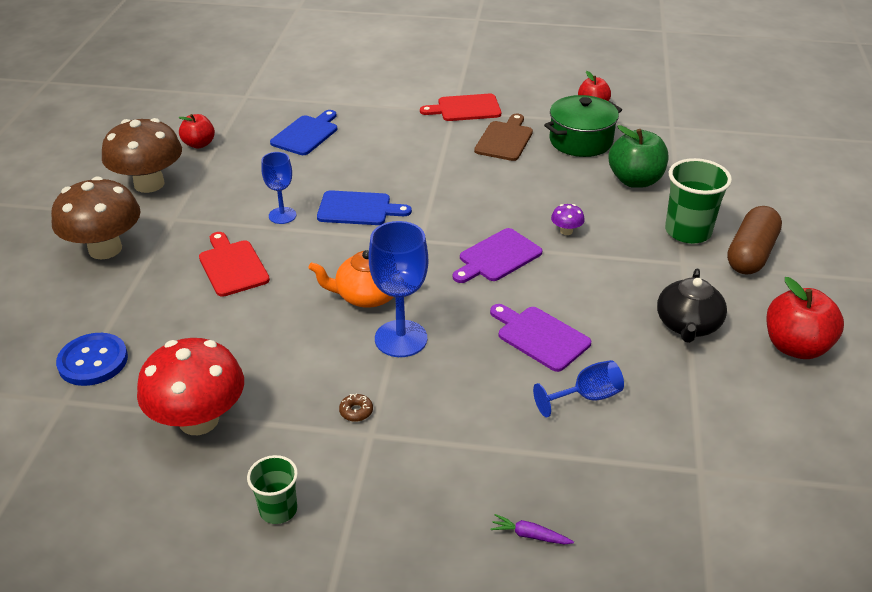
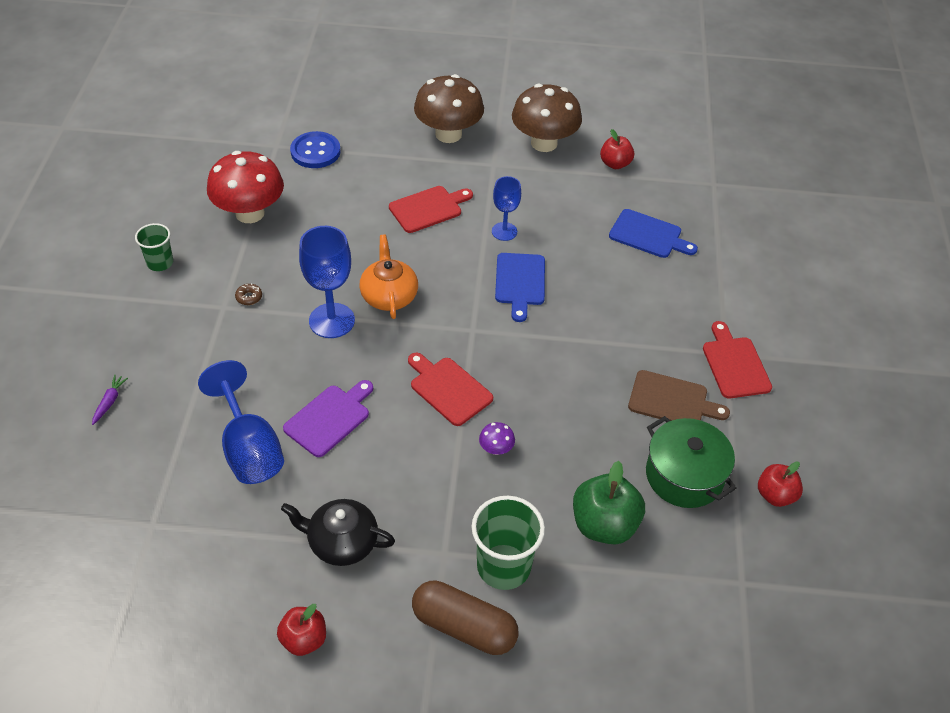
camera: 85 degrees right, 10 degrees up
purple cutting board [453,228,543,283] -> red cutting board [408,353,493,426]
blue goblet [533,360,624,418] -> blue goblet [198,360,284,484], size x1.64
red apple [766,277,844,359] -> red apple [277,604,326,656], size x0.63

